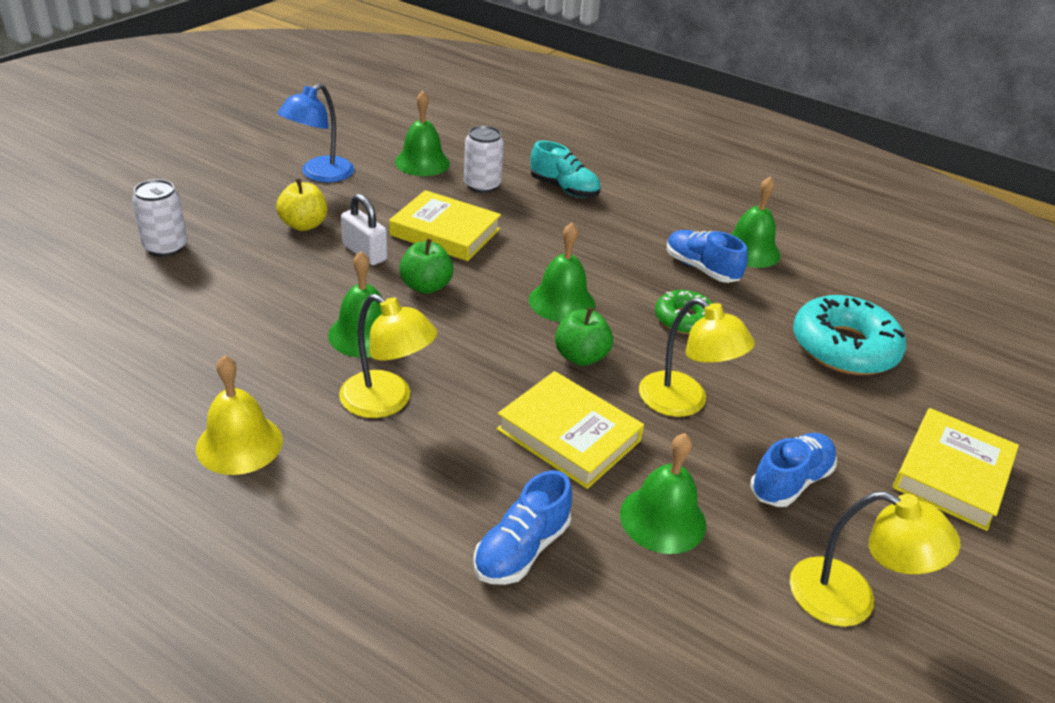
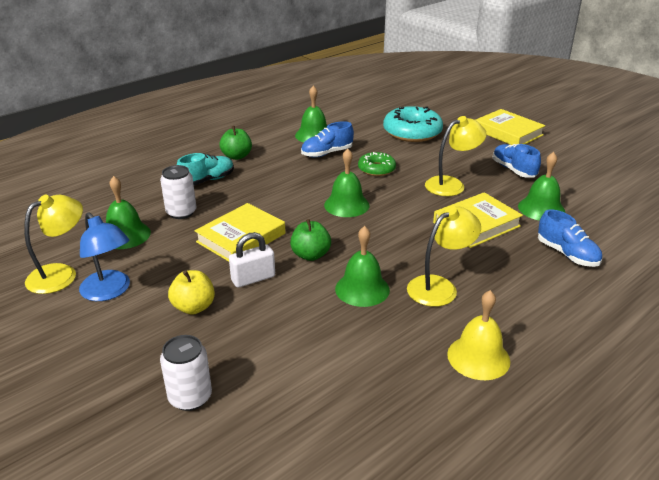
camera: 70 degrees left, 5 degrees down
green apple [555,307,613,366] -> green apple moved to [220,126,252,160]
yellow lamp [790,491,960,627] -> yellow lamp moved to [24,195,83,294]

